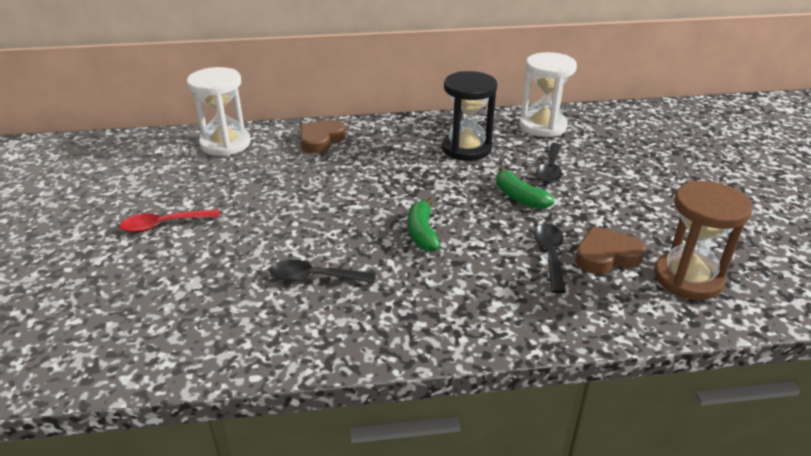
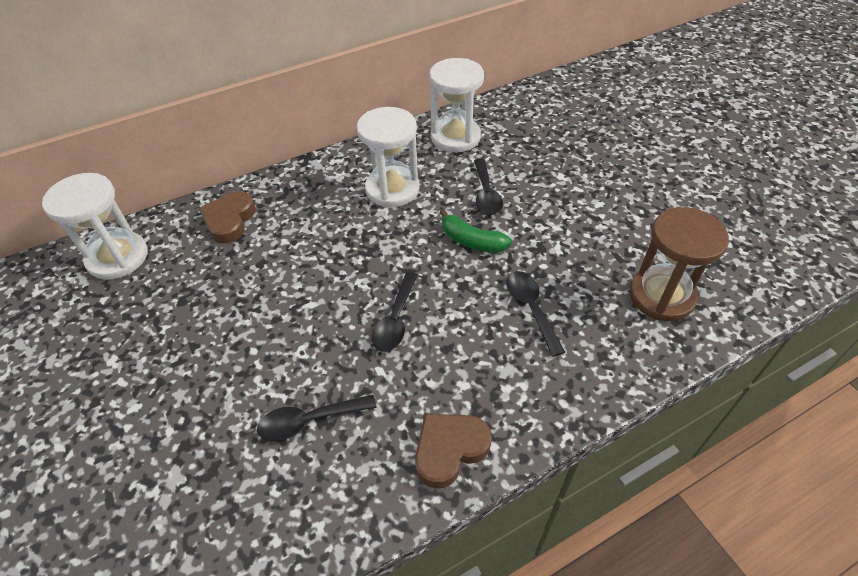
camera: 20 degrees left, 15 degrees up
red spoon [120,209,220,232] -> none
green banana [408,197,440,252] -> black spoon [371,272,418,352]
black hourglass [442,71,497,161] -> white hourglass [357,107,420,207]
brown heart [575,226,645,274] -> brown heart moved to [415,414,492,488]

